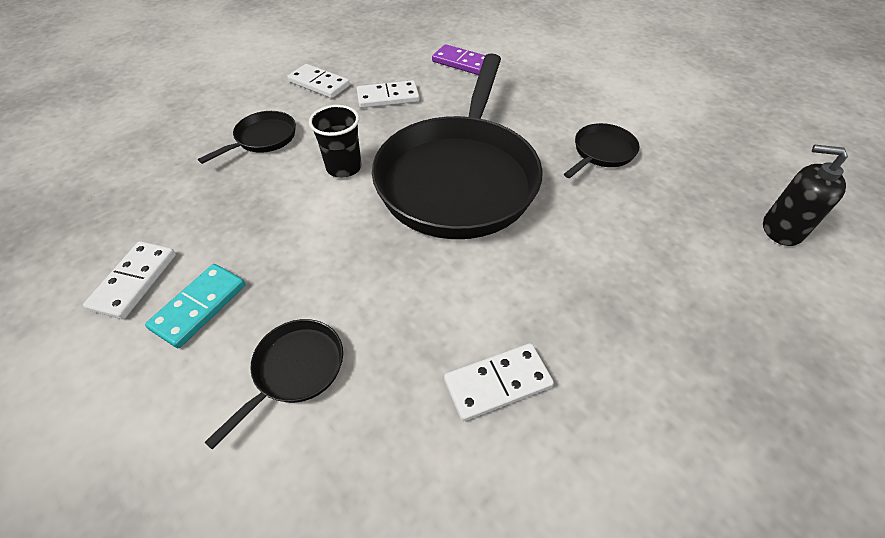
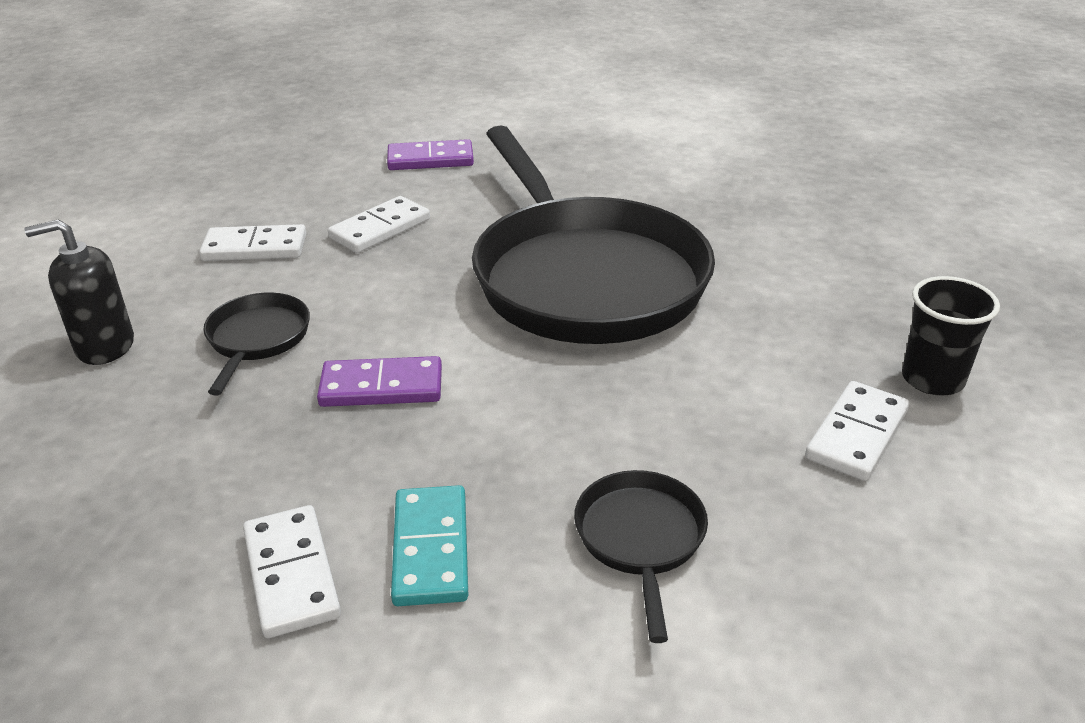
camera: 35 degrees left, 15 degrees down
black cup [309,105,362,178] -> black cup moved to [902,276,1000,396]
black pan [564,123,640,178] -> none
black soap dispenser [763,145,848,246] -> black soap dispenser moved to [24,219,134,365]
none -> purple domino [317,356,442,407]

